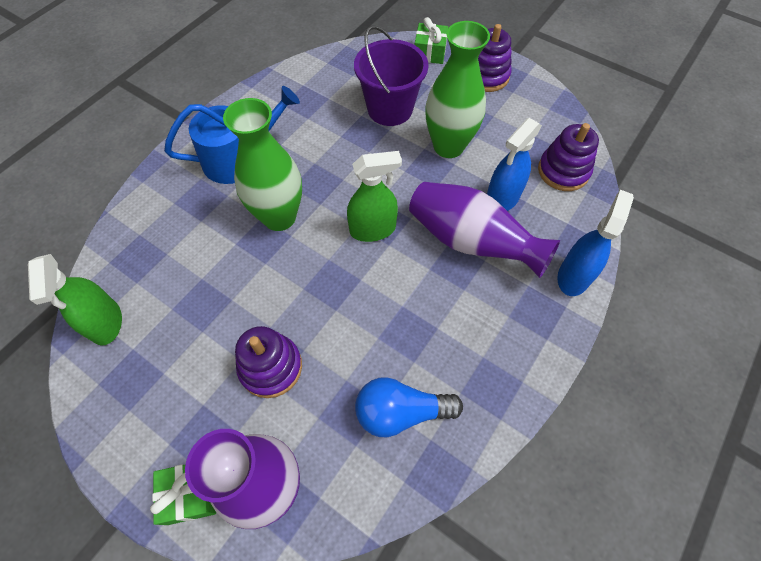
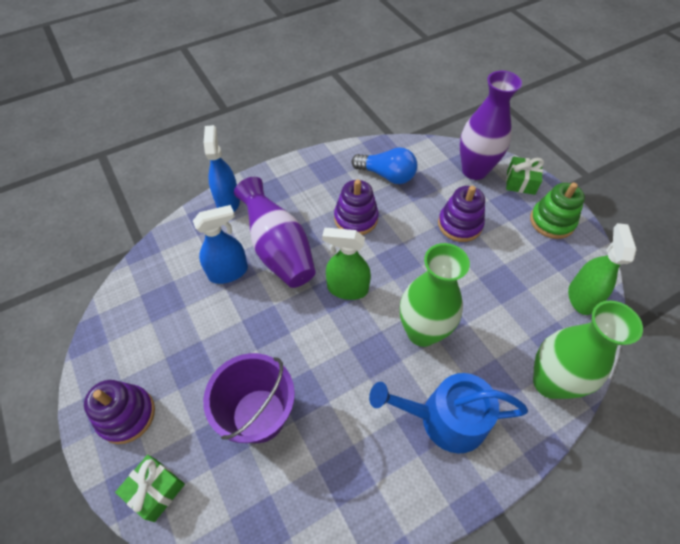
camera: 155 degrees left, 5 degrees down
green vase [425,21,490,158] -> green vase moved to [533,301,643,399]
purple stacking toy [538,123,599,191] -> purple stacking toy moved to [334,179,379,235]
blue spray bottle [557,190,634,296] -> blue spray bottle turned 120 degrees clockwise [203,125,240,212]
none -> green stacking toy [530,183,585,239]

